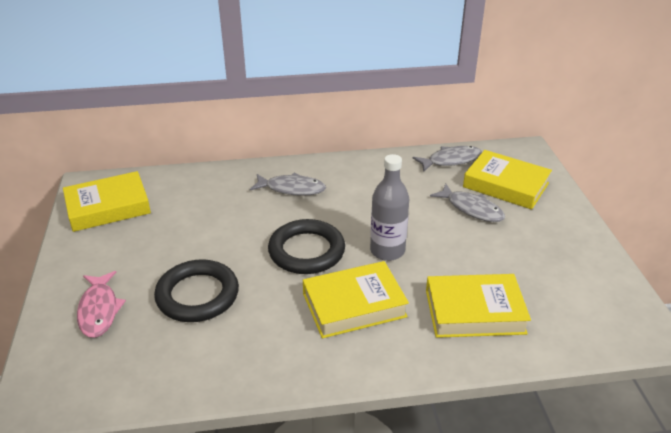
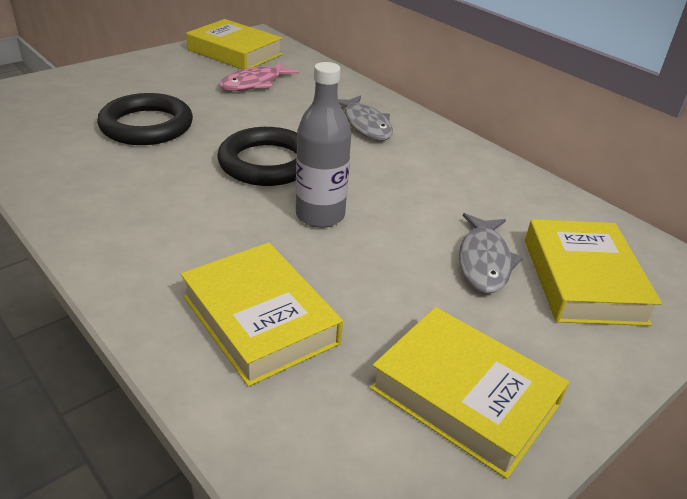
camera: 55 degrees right, 0 degrees up
pink fish [77,271,126,338] -> pink fish moved to [219,62,299,91]
yellow book [303,261,409,338] -> yellow book moved to [370,307,569,479]
grey fish [412,146,482,172] -> none

